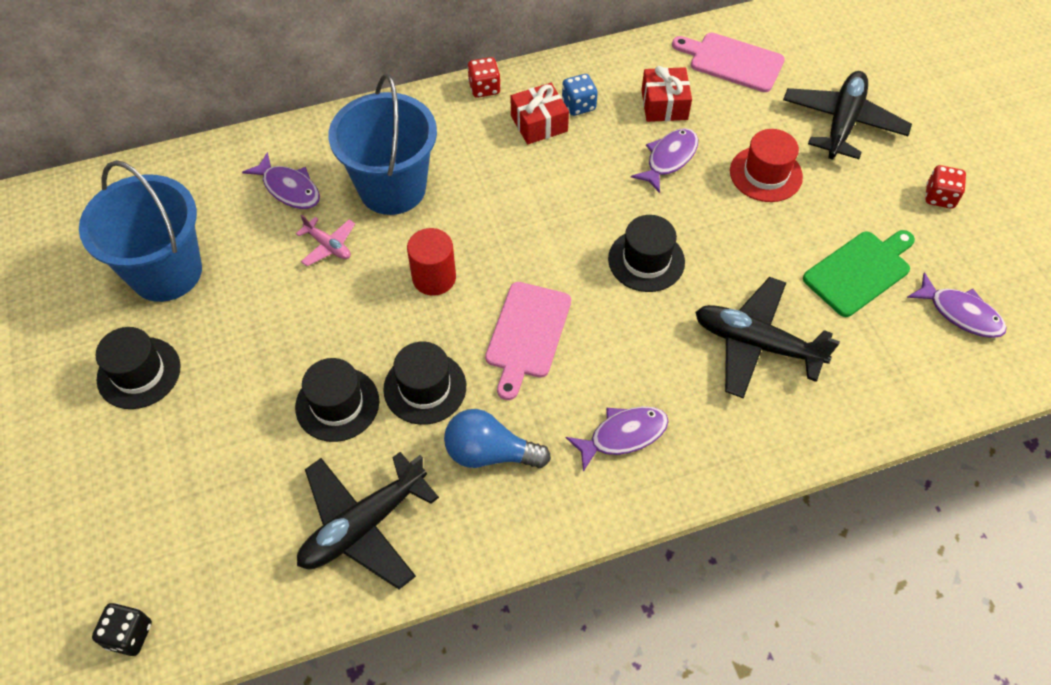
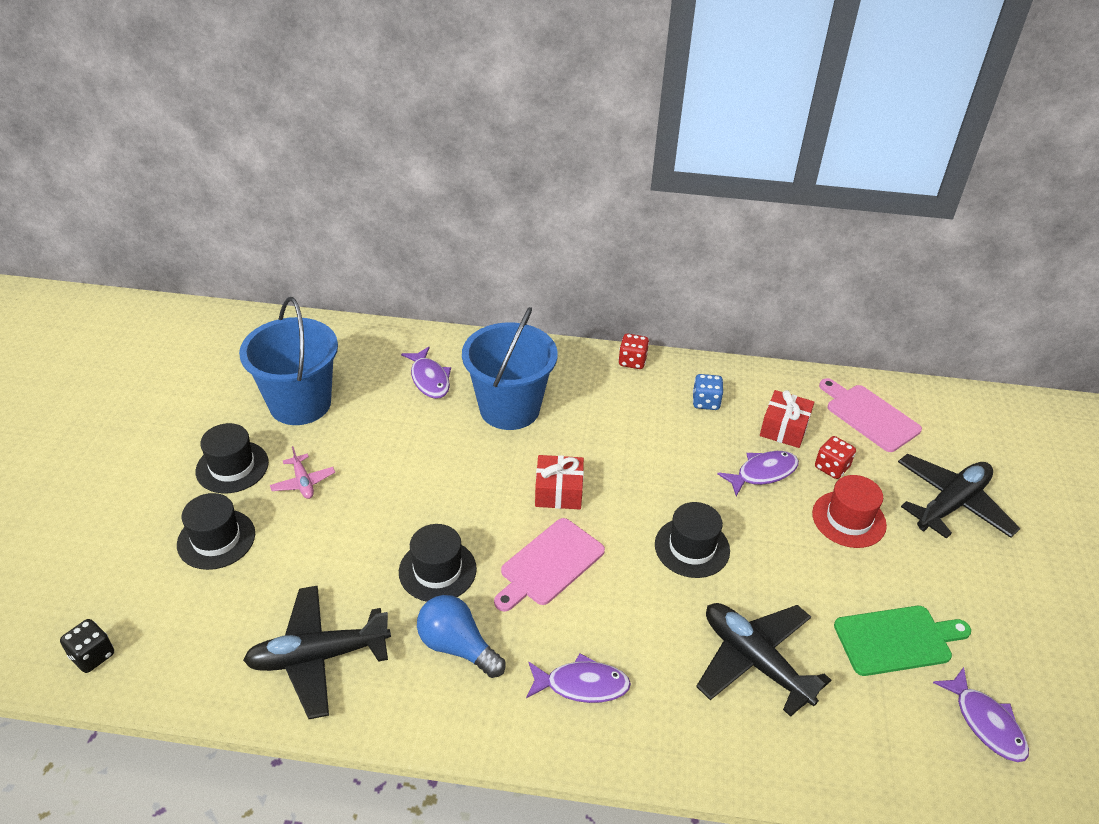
camera: 25 degrees right, 15 degrees down
black hat [295,358,379,442] -> black hat moved to [177,493,255,570]
pink plane [296,214,355,266] -> pink plane moved to [270,446,335,499]
red cylinder [407,228,456,295] -> none
red gift [511,83,569,144] -> red gift moved to [535,455,584,509]
red dice [925,165,966,209] -> red dice moved to [815,436,856,479]

